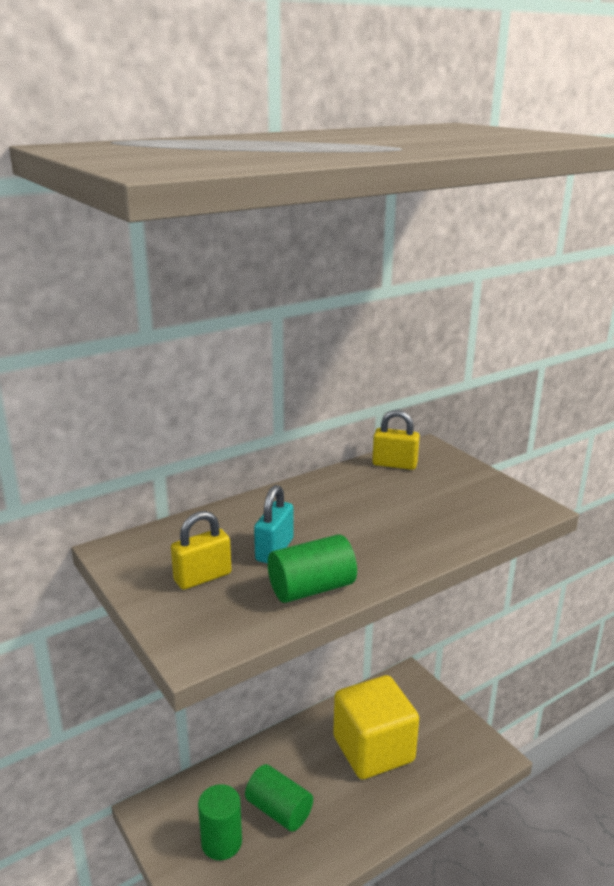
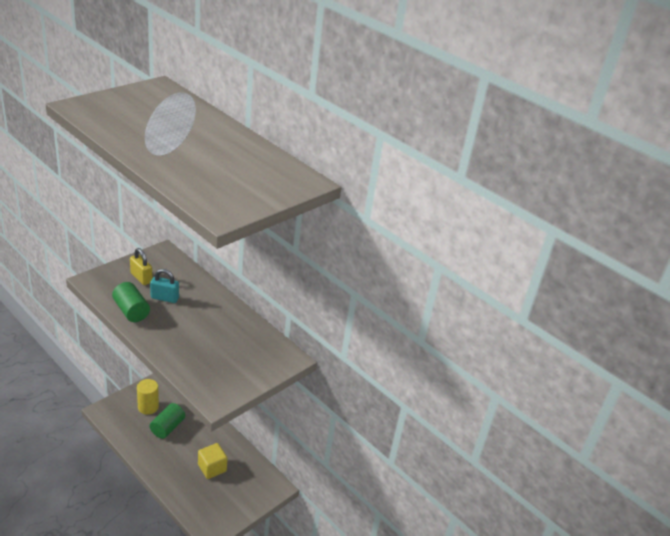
camera: 75 degrees right, 10 degrees up
green cylinder [198,784,242,860] -> yellow cylinder [137,379,159,415]
yellow cube [333,675,419,779] -> yellow cube [198,443,227,479], size x0.58
yellow padlock [372,410,420,470] -> none

